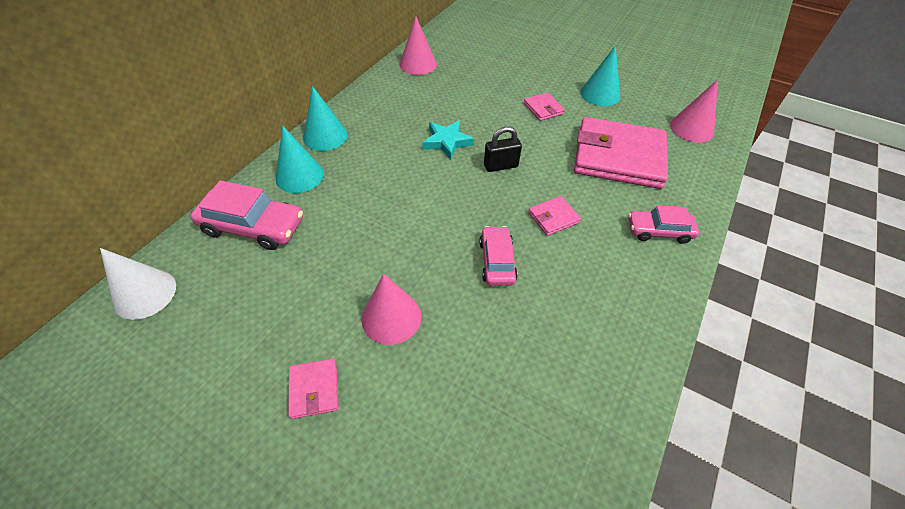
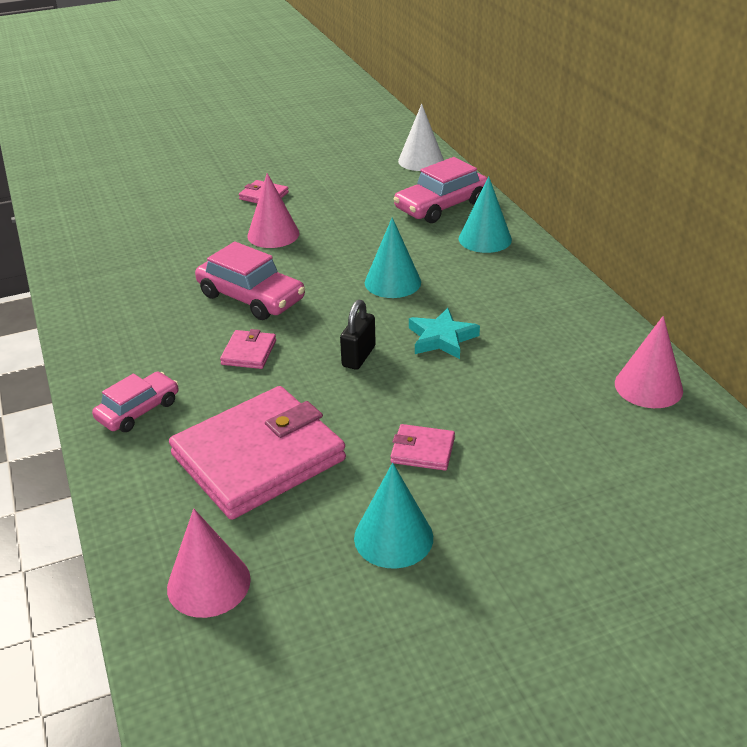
camera: 130 degrees right, 15 degrees down
turquoise cone [303,86,348,151] -> turquoise cone moved to [365,217,421,298]
pink car [479,226,518,286] -> pink car [195,242,305,320], size x1.56

